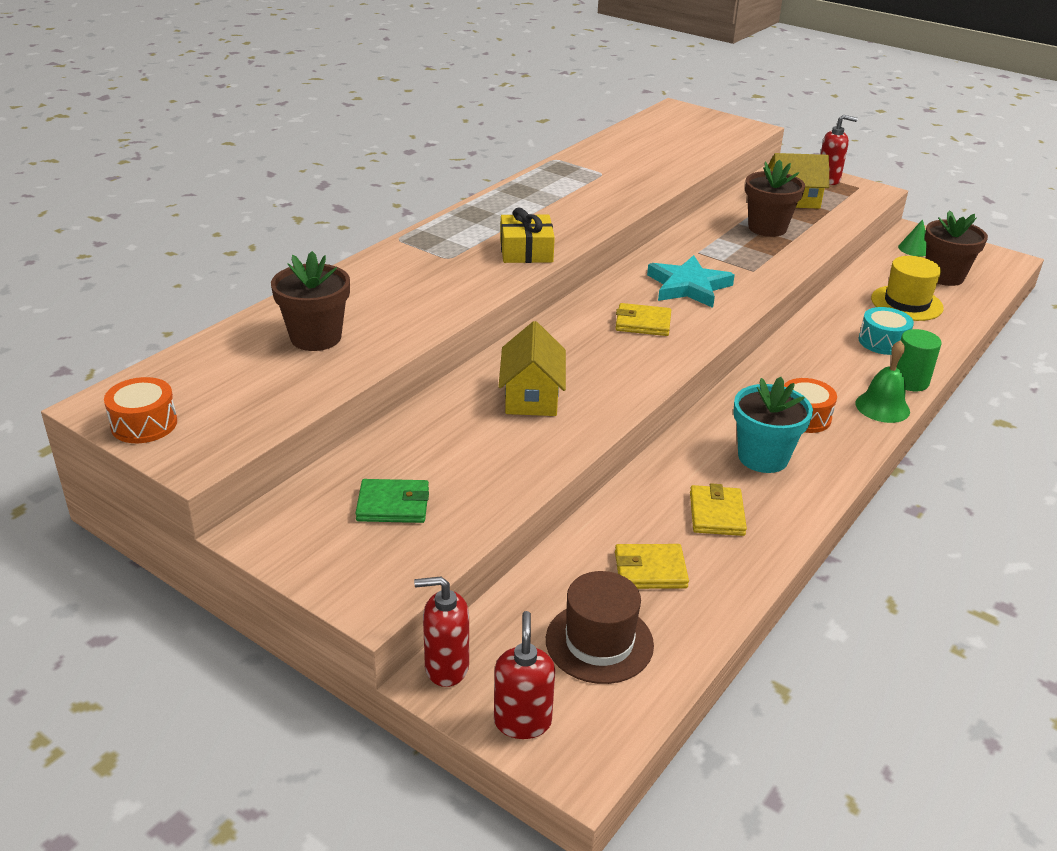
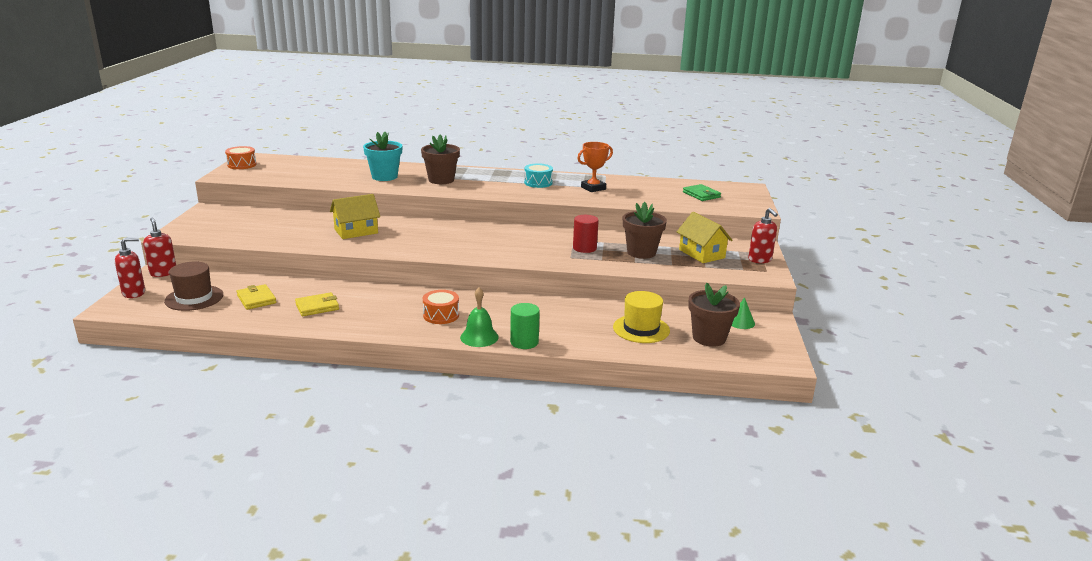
camera: 60 degrees right, 10 degrees down
brown flower pot [271,251,350,351] -> brown flower pot moved to [421,135,460,184]
green wallet [355,479,429,523] -> green wallet moved to [683,184,721,201]
yellow gift [500,208,555,263] -> none
yellow wallet [615,303,671,336] -> none
turquoise star [647,255,735,308] -> none
turquoise flower pot [733,377,813,473] -> turquoise flower pot moved to [363,132,402,181]
turquoise drum [858,307,914,355] -> turquoise drum moved to [524,163,553,188]
none -> red cylinder [573,215,599,253]
none -> orange trophy [577,142,613,192]

